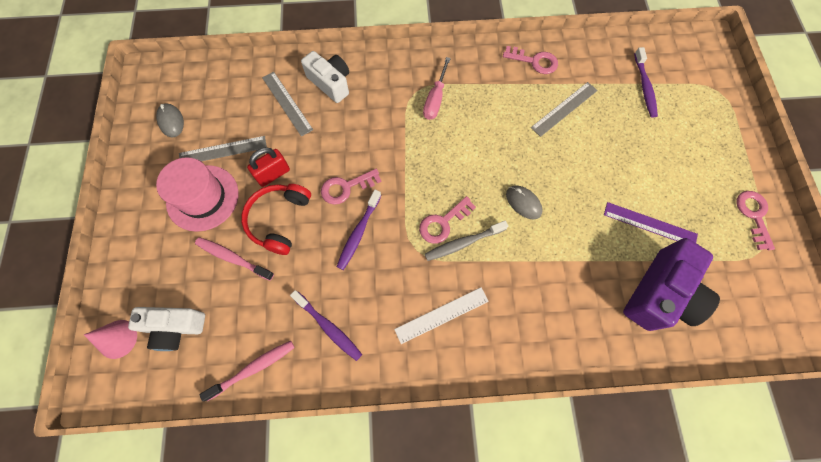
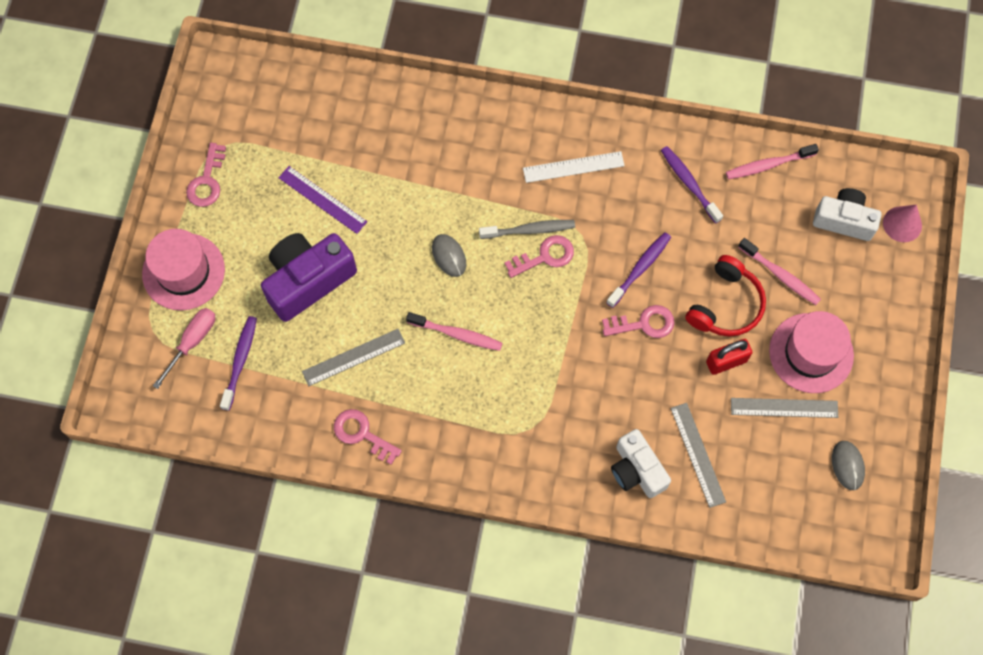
camera: 165 degrees left, 0 degrees up
pink screwdriver [423,57,451,120] -> pink screwdriver moved to [153,308,215,389]
purple camera [623,238,720,331] -> purple camera moved to [261,233,357,322]
none -> pink hat [142,229,225,311]
none -> pink toothbrush [406,312,502,351]

